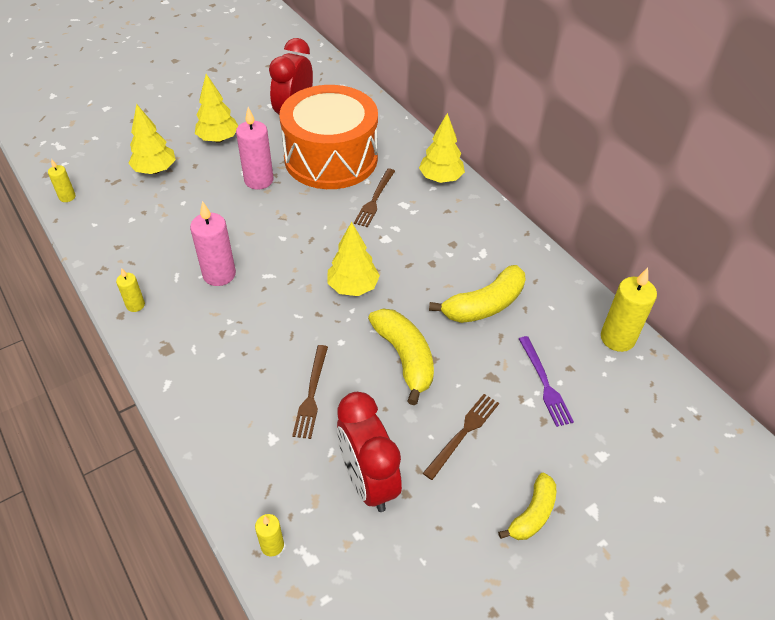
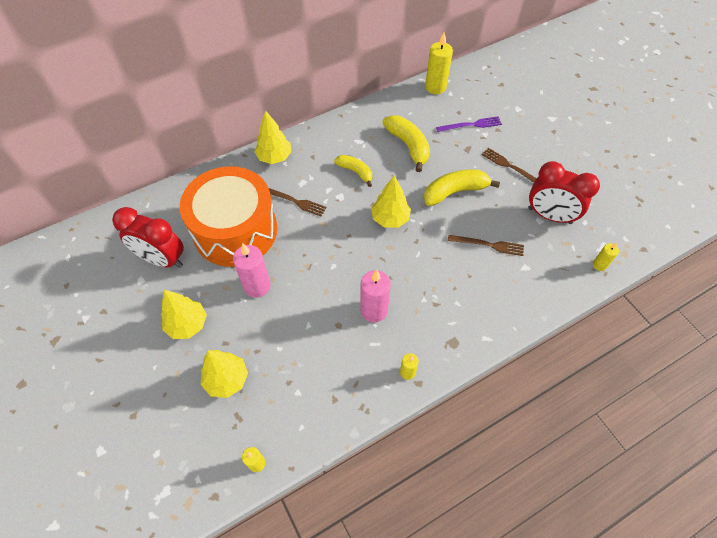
camera: 85 degrees left, 10 degrees up
red clock [337,392,402,512] -> red clock turned 45 degrees clockwise [529,161,600,224]
yellow banana [498,473,556,540] -> yellow banana moved to [334,155,372,187]

